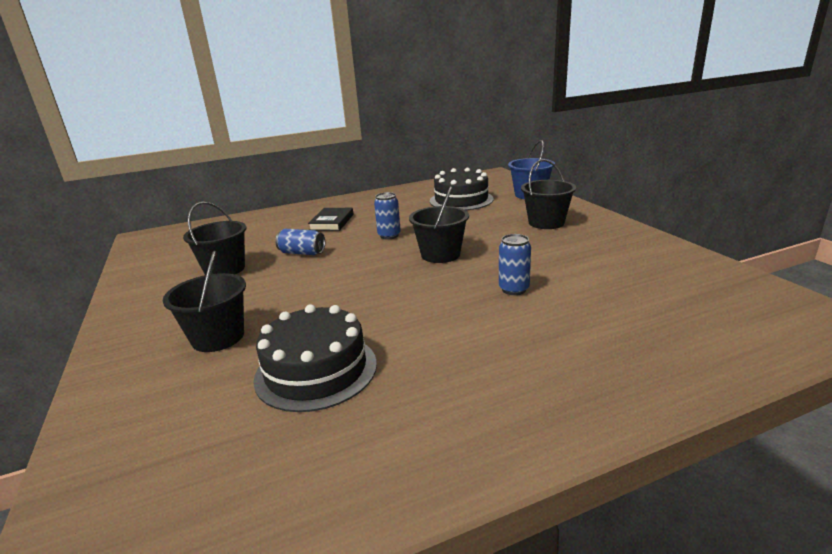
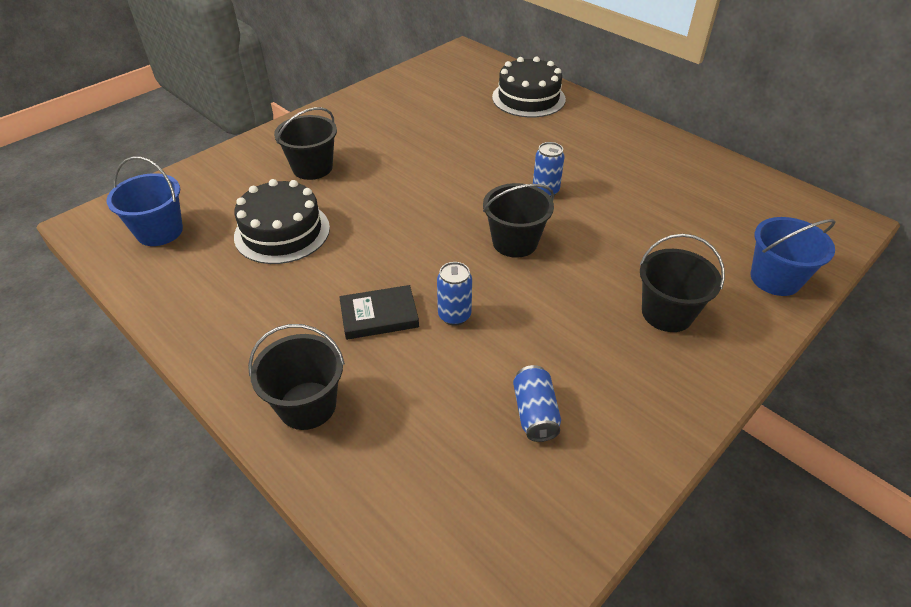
camera: 65 degrees right, 20 degrees up
black bucket [183,202,247,275] -> black bucket moved to [248,324,345,430]
blue can [275,229,325,255] -> blue can moved to [513,365,561,442]
black book [308,208,353,231] -> black book moved to [339,285,419,340]
black cake [430,168,494,210] -> black cake moved to [492,57,566,117]
none -> blue bucket [107,156,183,246]

